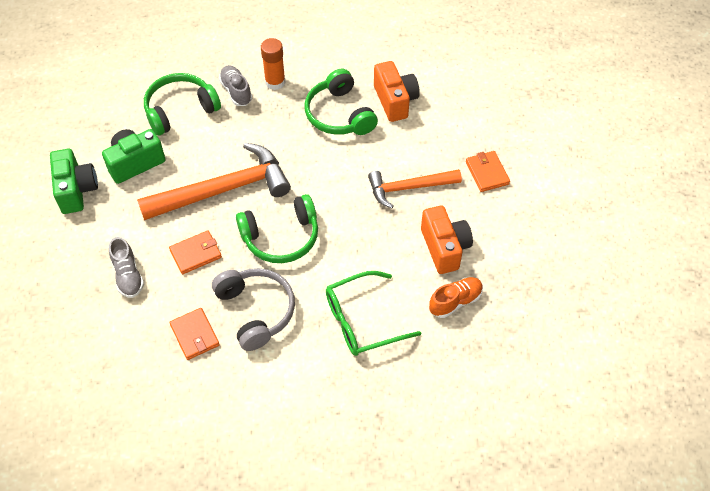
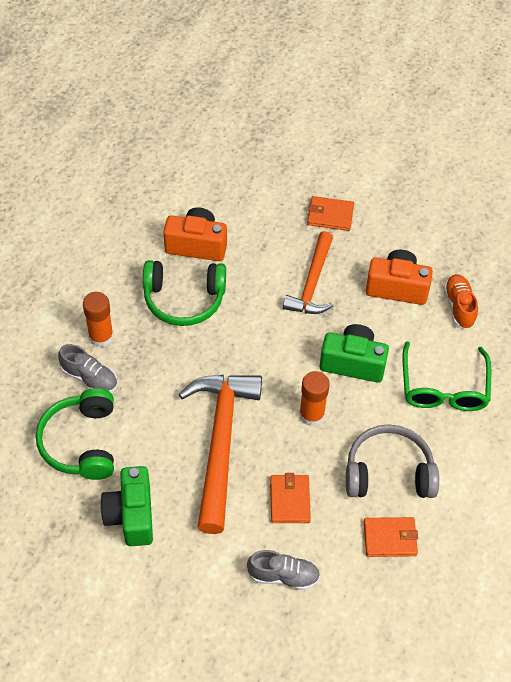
camera: 65 degrees left, 0 degrees up
green camera [50,149,98,214] -> green camera moved to [320,324,389,383]
grey shoe [219,65,252,106] -> grey shoe turned 150 degrees counterclockwise [58,344,118,393]
green headphones [236,194,318,263] -> orange glue stick [299,371,330,426]

